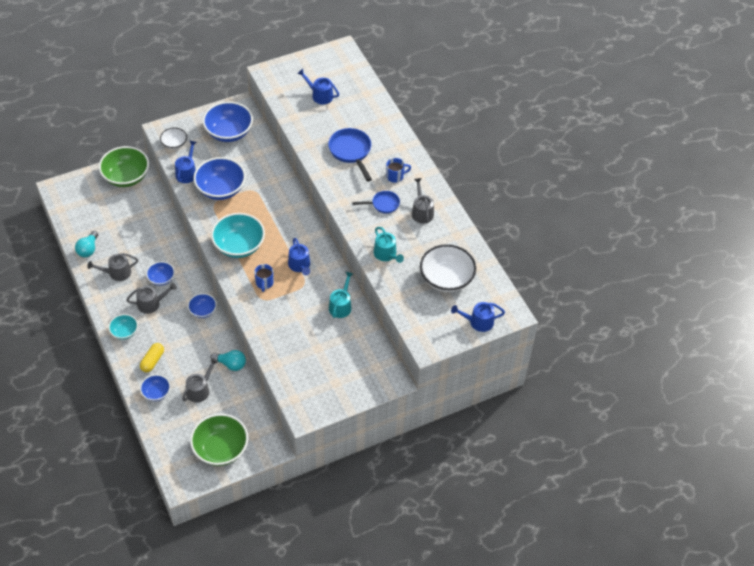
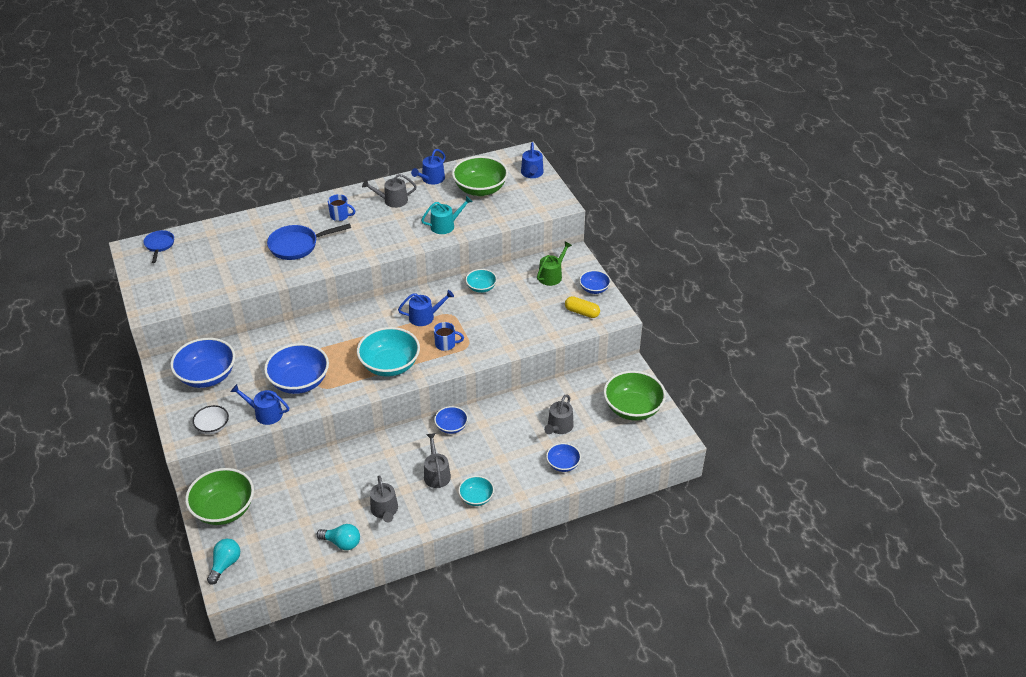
camera: 85 degrees left, 10 degrees down
yellow capsule [140,343,164,373] -> yellow capsule moved to [565,296,600,318]
blue bowl [146,261,175,286] -> blue bowl moved to [579,270,611,294]
grey watering can [182,358,218,403] -> grey watering can turned 105 degrees counterclockwise [544,395,574,434]
turquoise light bulb [210,350,246,371] -> turquoise light bulb moved to [207,539,240,585]
blue watering can [297,69,339,104] -> blue watering can moved to [411,149,446,184]
turquoise watering can [329,272,353,318] -> turquoise bowl [466,269,497,293]
blue pan [352,191,400,213] -> blue pan moved to [143,230,174,263]
blue mug [386,158,411,183] -> blue mug turned 120 degrees clockwise [328,194,355,221]
white bowl [420,244,476,292] -> green bowl [452,156,508,196]
none -> green watering can [537,241,572,286]

